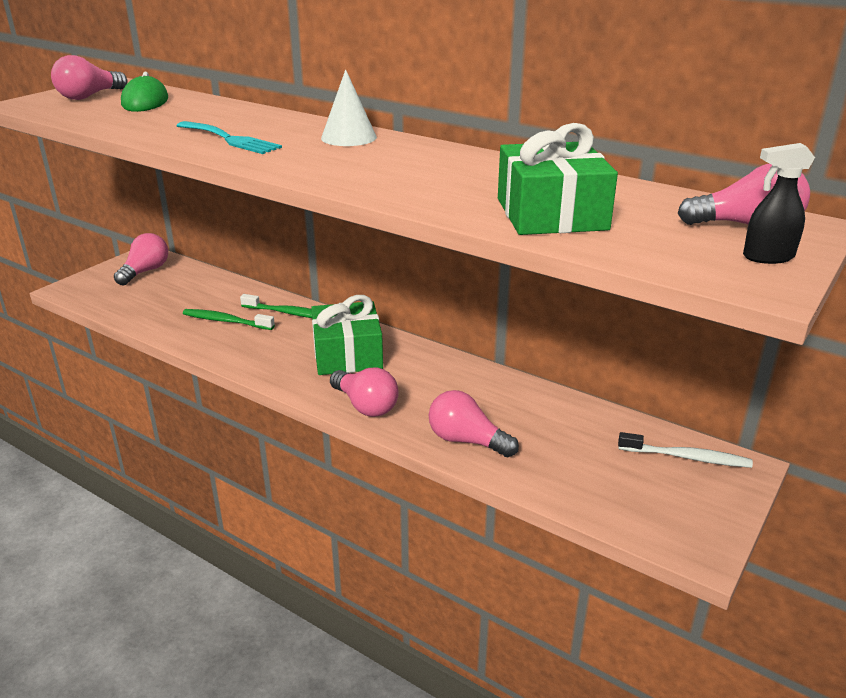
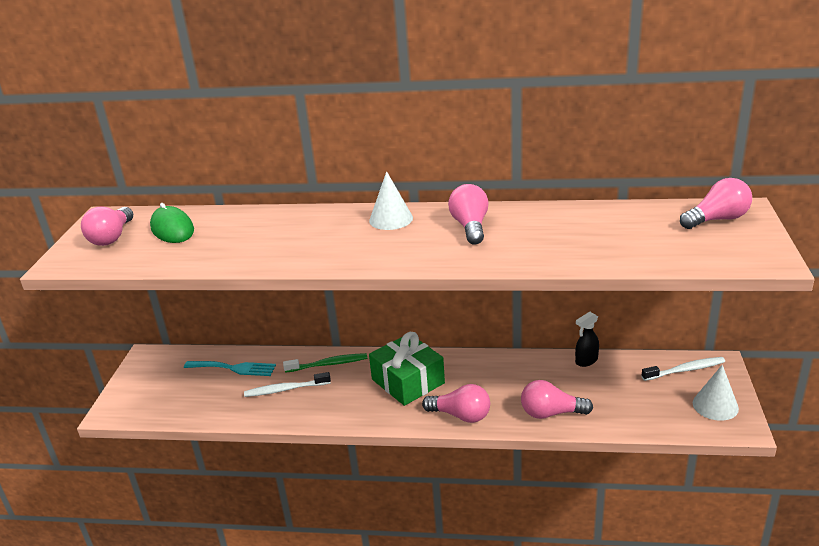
camera: 25 degrees left, 0 degrees up
pink light bulb [114,233,168,285] -> pink light bulb moved to [448,184,489,245]
turquoise fork [176,121,282,154] -> turquoise fork moved to [184,361,276,376]
green toothbrush [183,309,275,330] -> white toothbrush [244,372,331,397]
green gift [498,123,618,235] -> none
black spray bottle [743,143,815,264] -> black spray bottle moved to [575,312,599,367]
none -> white cone [693,365,739,421]

